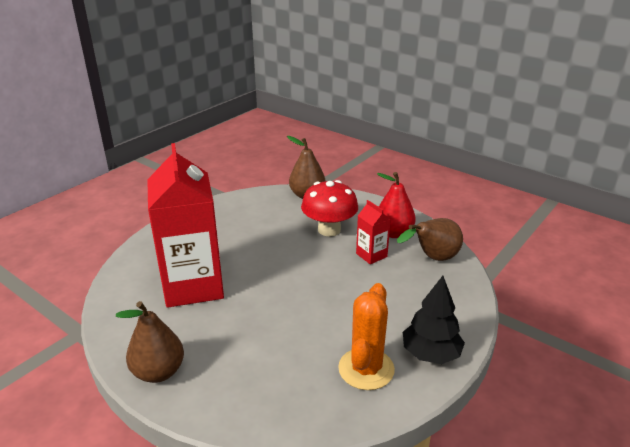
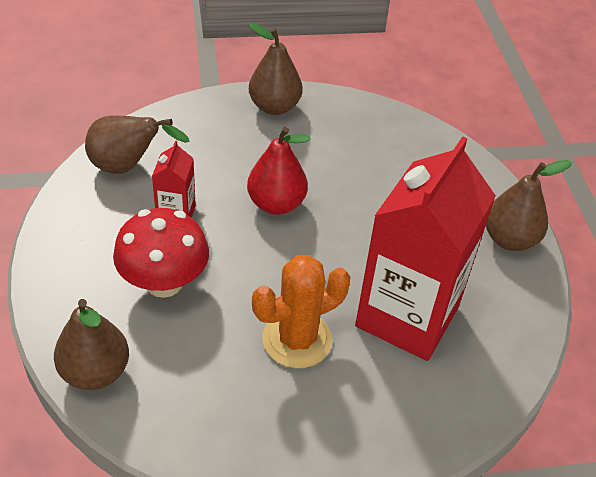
camera: 140 degrees left, 15 degrees up
orange cactus [338,283,395,390] -> orange cactus moved to [252,255,350,369]
red pear [377,172,416,238] -> red pear moved to [247,127,310,215]
black tree [403,276,465,364] -> brown pear [249,23,303,115]

